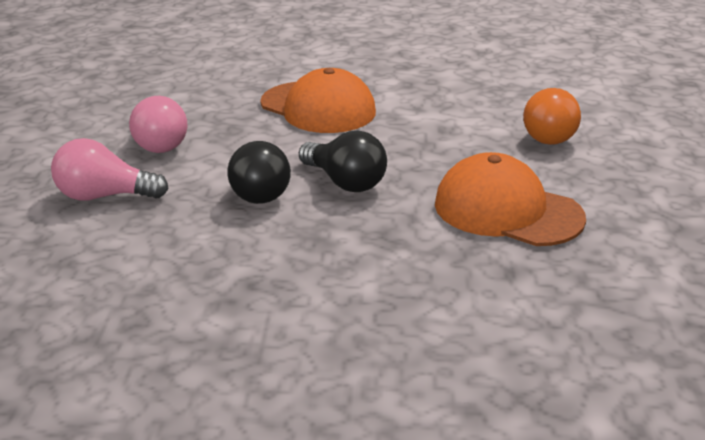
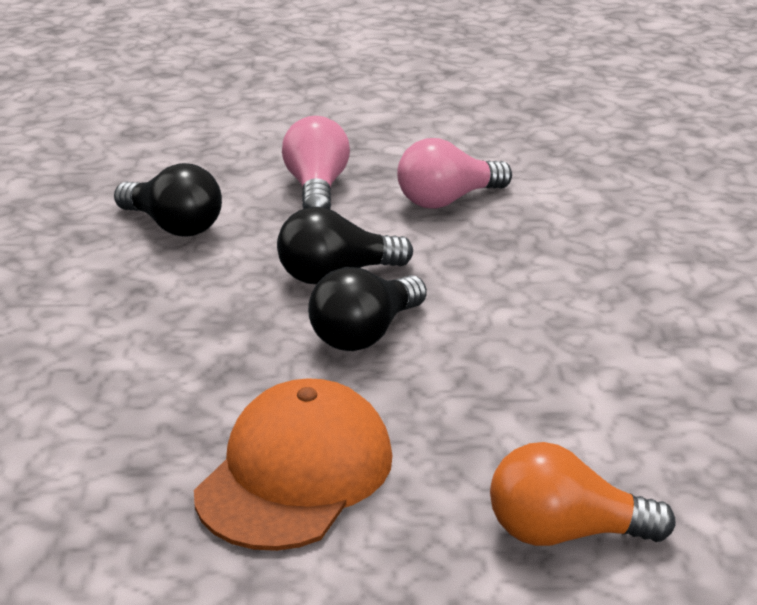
camera: 85 degrees right, 0 degrees up
orange cap [260,68,376,133] -> none
none -> black light bulb [114,163,222,237]

